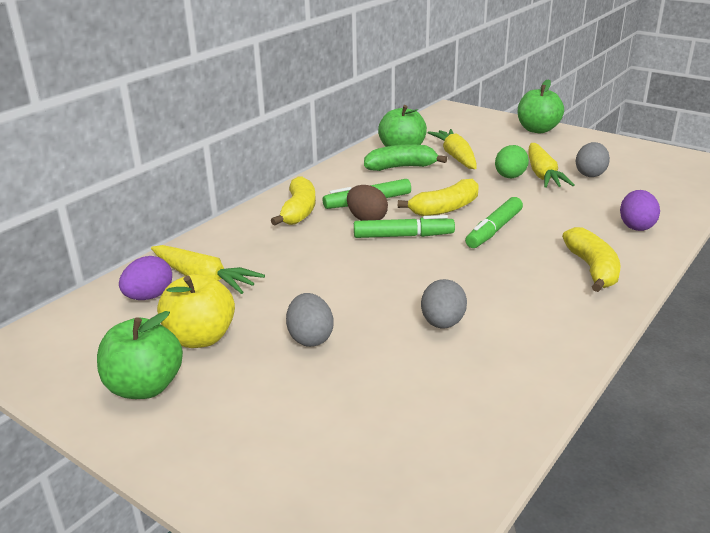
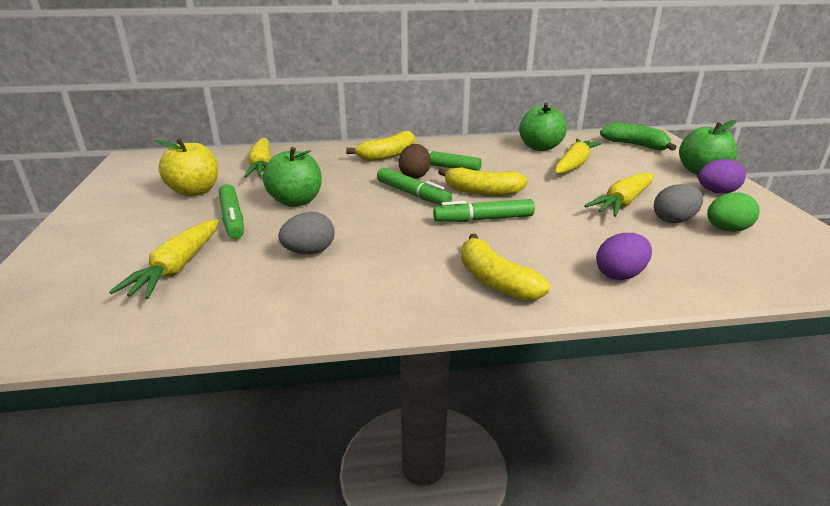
camera: 45 degrees right, 0 degrees up
green apple [97,311,183,399] -> green apple moved to [263,147,322,207]
purple egg [119,256,172,300] -> purple egg moved to [698,159,746,193]
grey egg [286,293,333,347] -> green marker [219,184,244,239]
green banana [364,144,447,171] -> green banana moved to [600,123,677,151]
green egg [495,145,529,178] -> green egg moved to [707,192,760,232]
yellow banana [562,227,621,292] -> yellow banana turned 105 degrees clockwise [461,234,550,301]
none -> yellow carrot [109,219,219,299]

